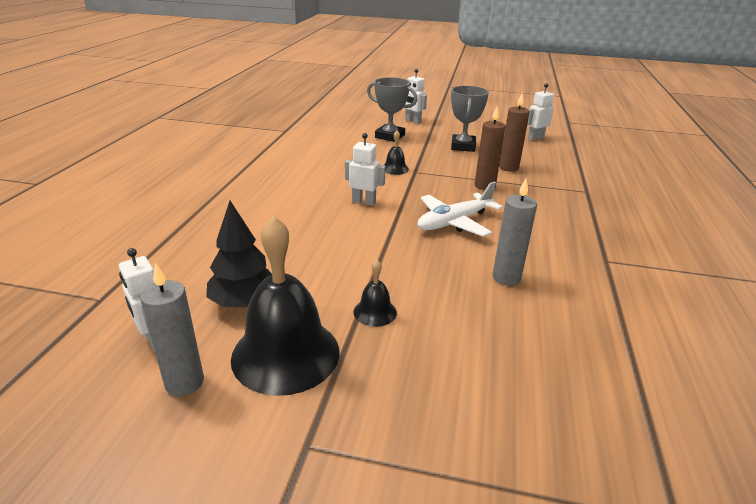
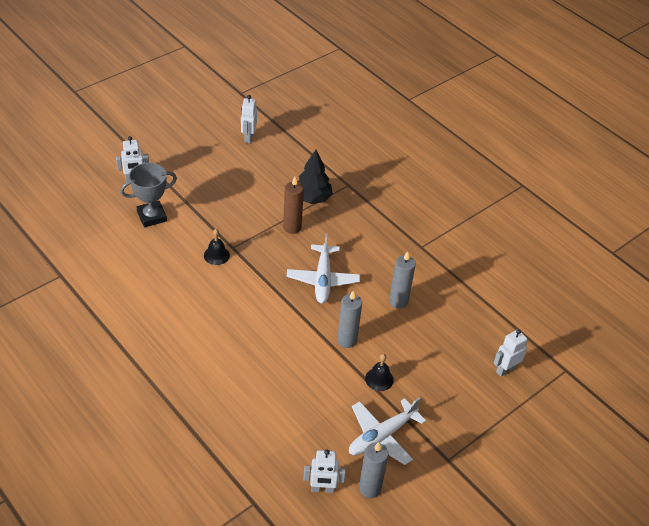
camera: 55 degrees left, 15 degrees up
black tree [207,201,272,308] -> black tree moved to [297,150,333,204]
black bell [231,215,340,396] -> white plane [349,397,426,465]
white robot [345,133,386,206] -> white robot moved to [494,329,527,377]
grey trophy [451,86,489,152] -> none
brown candle [499,93,530,172] -> none
none -> grey candle [337,291,362,348]

